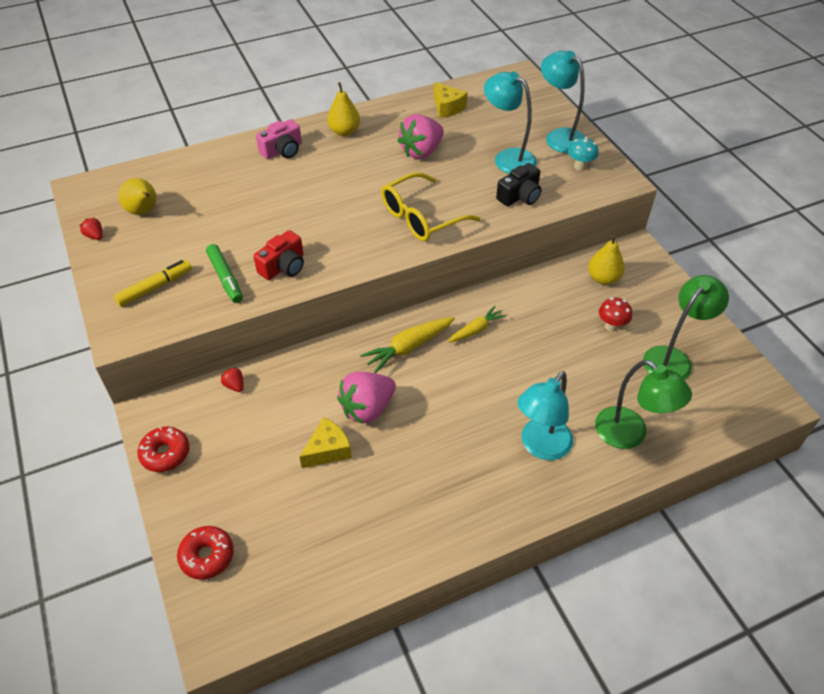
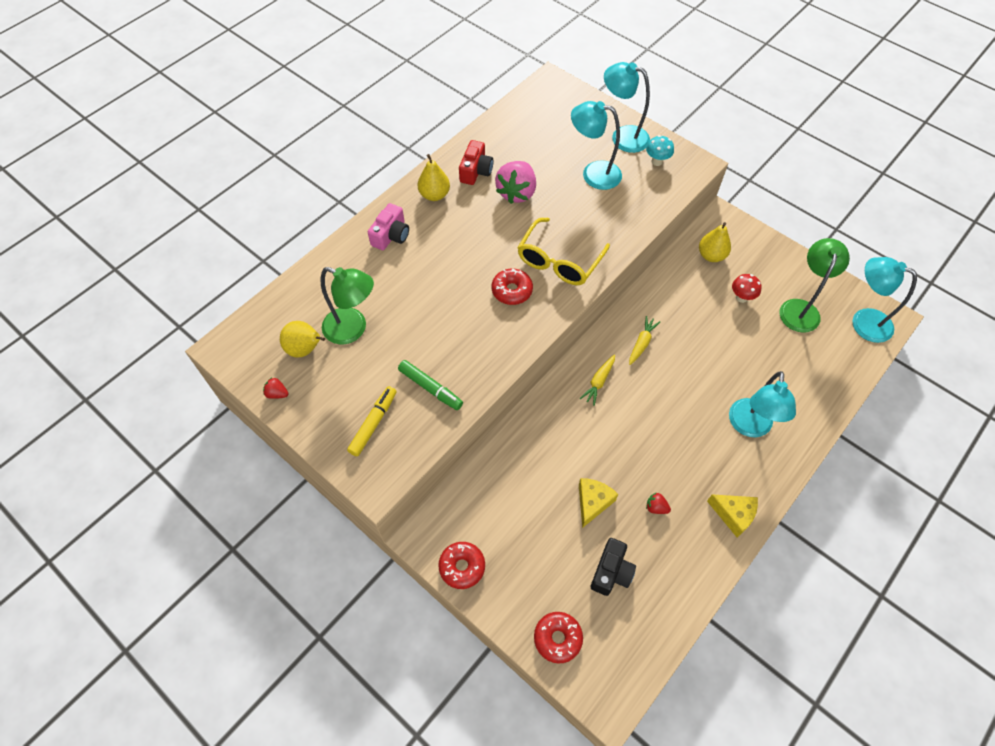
camera: 25 degrees left, 10 degrees up
red strawberry [221,367,243,392] -> red strawberry moved to [646,492,671,514]
red camera [253,230,304,280] -> red camera moved to [459,140,493,185]
pink strawberry [337,372,396,424] -> none
yellow carrot [360,317,455,373] -> yellow carrot [580,354,615,406], size x0.66
yellow cheese [434,82,468,118] -> yellow cheese moved to [707,494,758,537]
black camera [496,163,541,206] -> black camera moved to [591,538,636,596]
green lamp [595,360,692,449] -> green lamp moved to [321,267,374,344]
none -> red donut [492,269,533,305]
none -> turquoise lamp [852,257,917,343]

